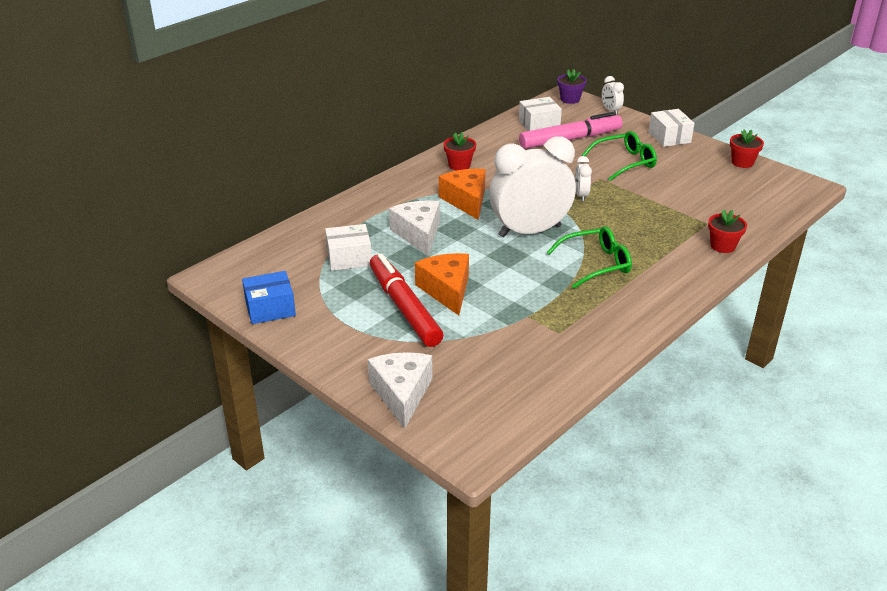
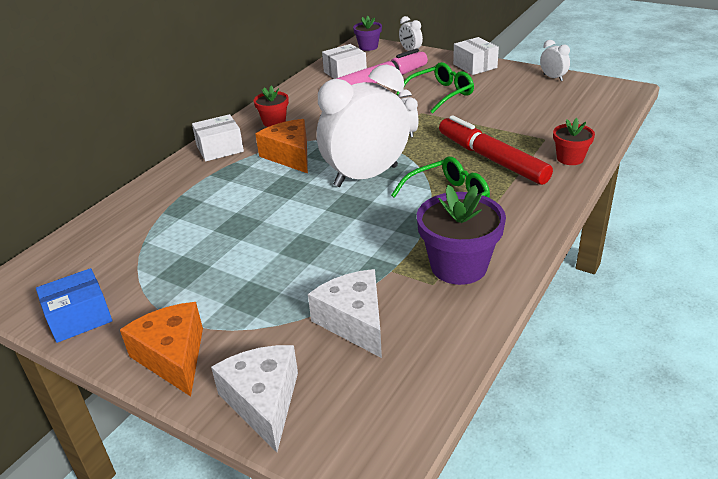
camera: 10 degrees left, 0 degrees up
white box [325,224,372,271] -> white box moved to [192,114,244,161]
red marker [370,253,443,347] -> red marker moved to [439,115,553,185]
white cheese [389,200,440,256] -> white cheese moved to [308,269,382,358]
orange cheese [415,253,469,315] -> orange cheese moved to [120,302,203,396]
red flower pot [730,130,764,168] -> white clock [540,40,570,81]
none -> purple flower pot [417,185,506,285]

